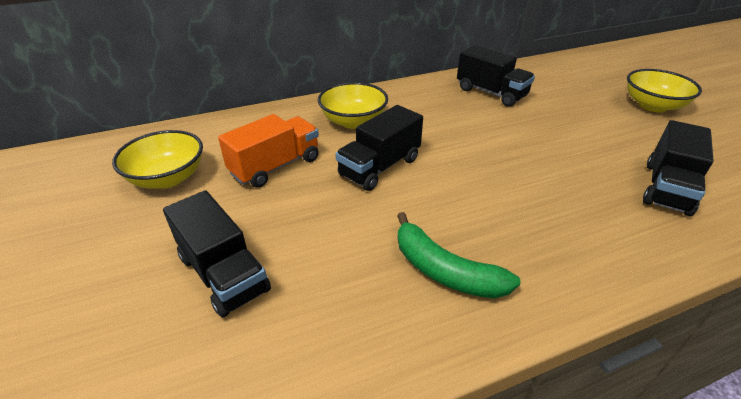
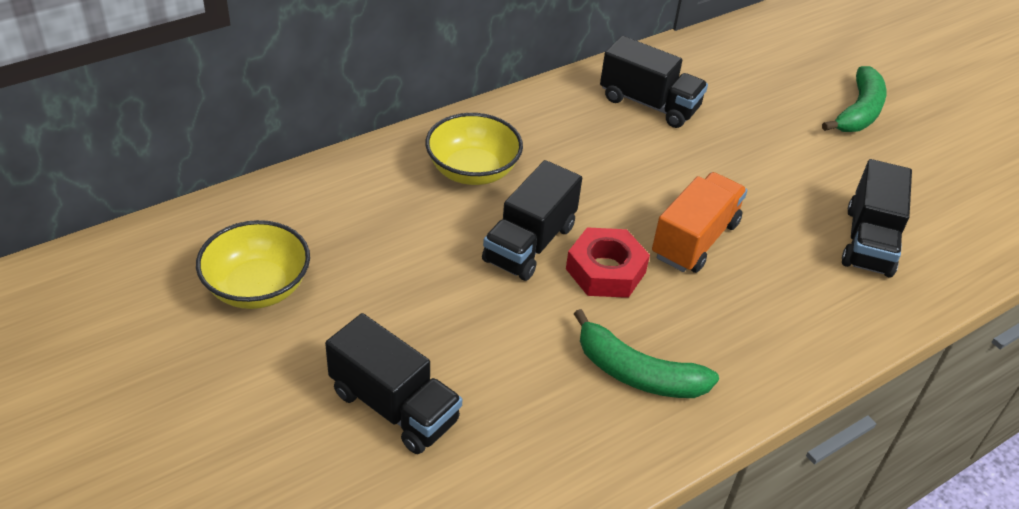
camera: 15 degrees left, 5 degrees up
orange truck [218,114,319,188] -> orange truck moved to [652,172,747,273]
yellow bowl [627,69,702,112] -> green banana [822,66,886,132]
none -> red nut [566,227,650,298]

